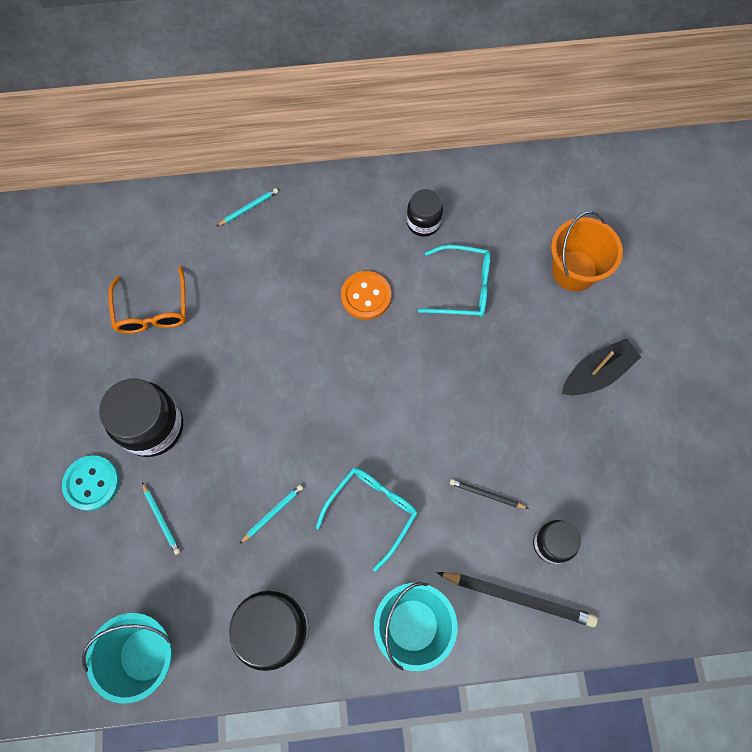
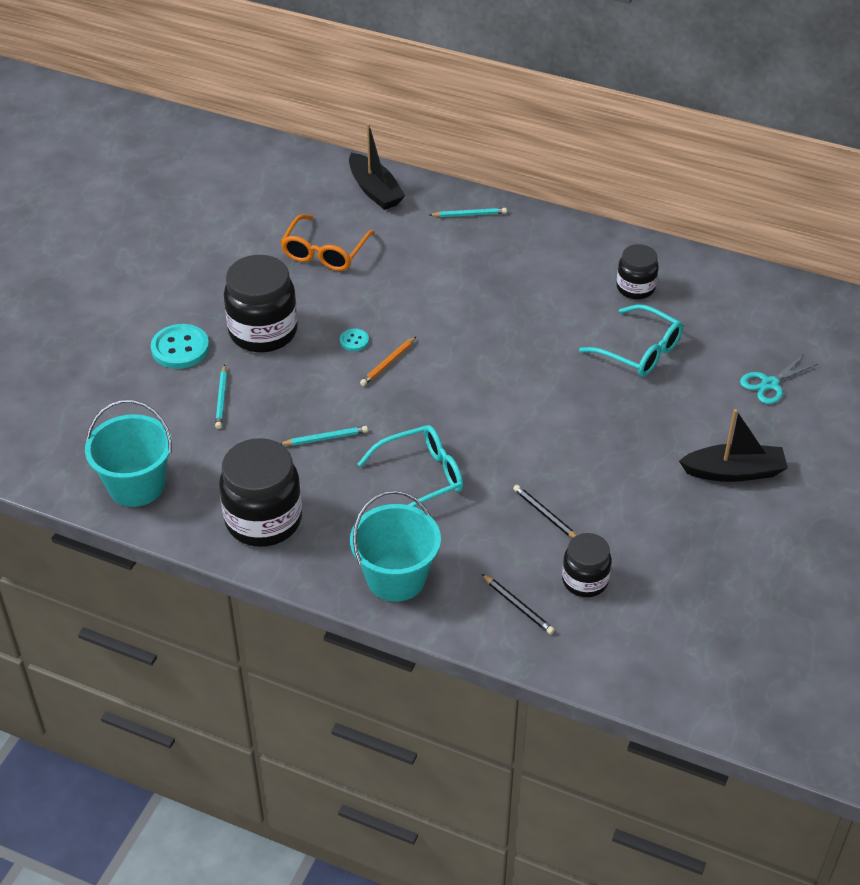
camera: 30 degrees right, 25 degrees down
orange button [341,271,391,320] -> none
black pencil [437,572,598,627] -> black pencil [482,574,555,634], size x0.52
orange bucket [551,211,623,291] -> turquoise scissors [740,354,818,404]
none -> turquoise button [340,329,369,351]
none -> black boat [349,123,405,210]
none -> orange pencil [360,337,416,386]

